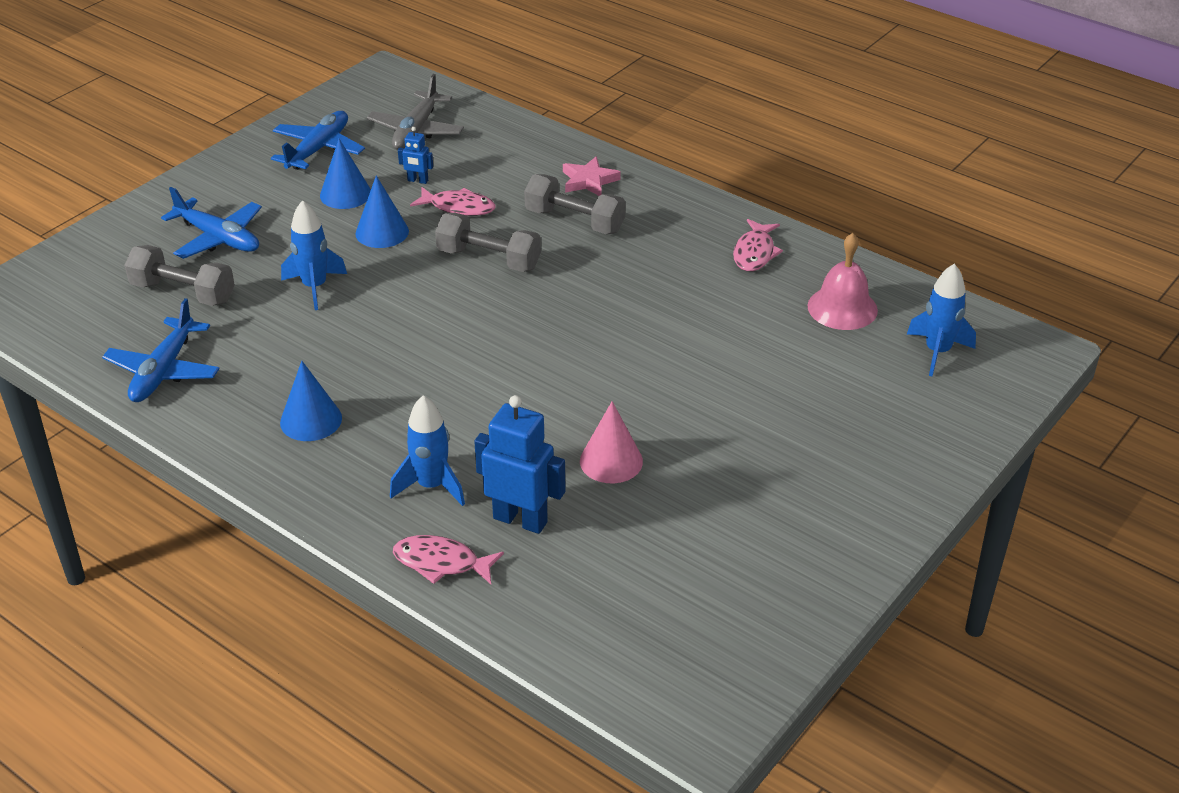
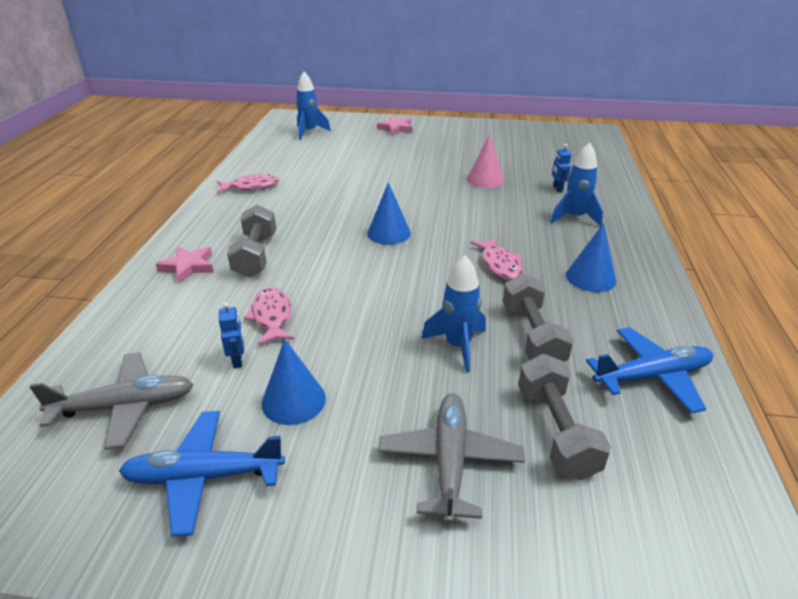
camera: 120 degrees left, 5 degrees down
blue plane [161,187,262,259] -> grey plane [378,393,525,524]
blue cone [355,176,409,248] -> blue cone moved to [367,182,411,245]
pink fish [393,535,504,584] -> pink fish moved to [471,238,522,280]
grey dumbbell [435,213,541,272] -> grey dumbbell moved to [503,273,574,362]
blue robot [474,395,566,534] -> blue robot [552,144,571,192], size x0.49
pink bell [807,233,878,330] -> none
none -> pink star [377,116,412,135]

